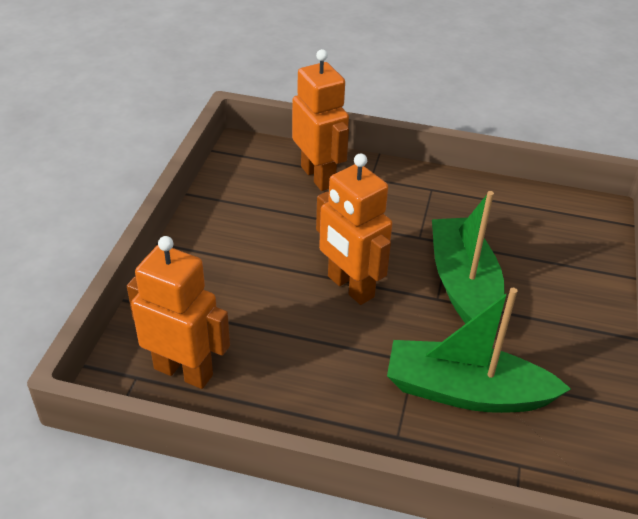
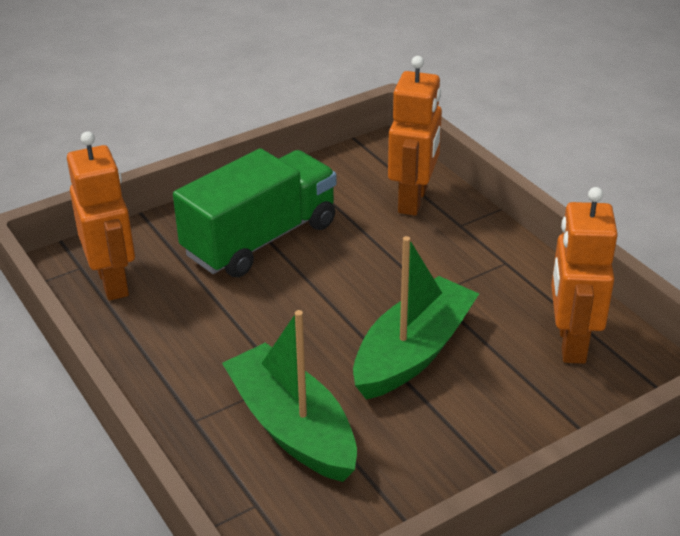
camera: 45 degrees right, 5 degrees down
orange robot [316,153,392,305] -> orange robot moved to [551,187,618,364]
none -> green truck [173,148,337,278]

